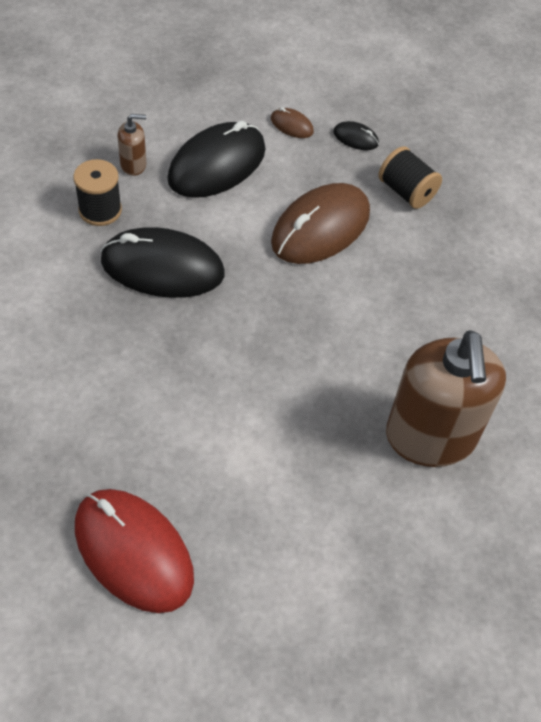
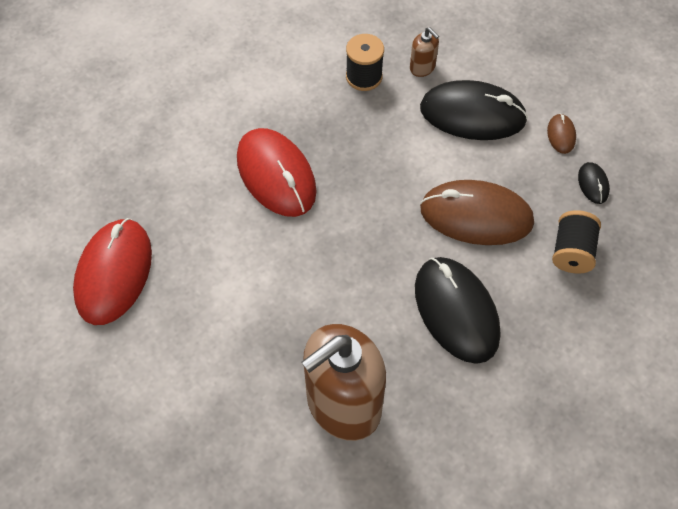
camera: 60 degrees right, 5 degrees up
black mouse [100,227,224,298] -> black mouse moved to [415,257,500,364]
none -> red mouse [237,128,317,217]

